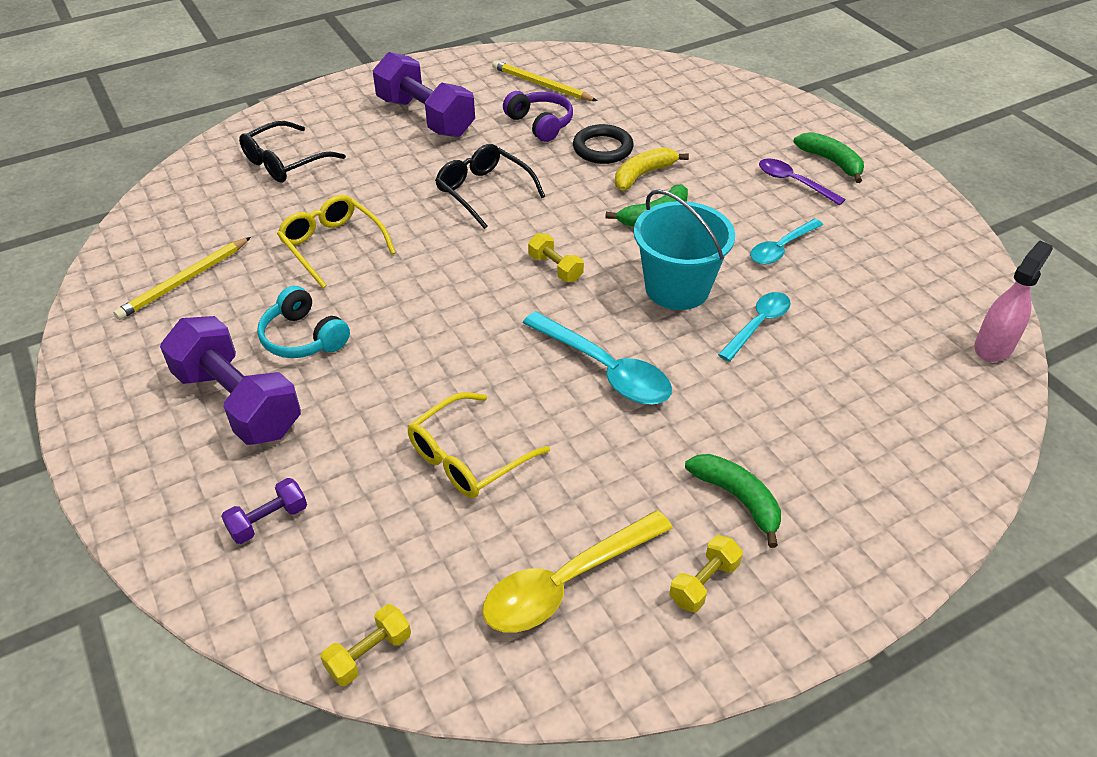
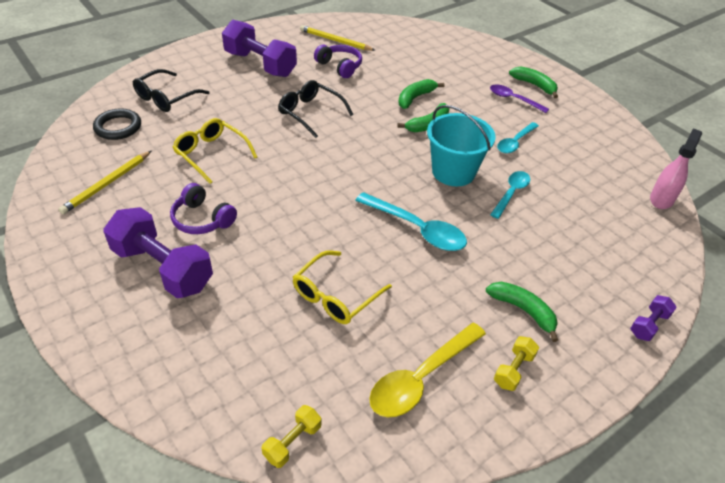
camera: 10 degrees left, 0 degrees up
purple dumbbell [221,478,307,544] -> purple dumbbell moved to [630,295,677,341]
turquoise headphones [257,286,350,358] -> purple headphones [170,183,237,234]
yellow dumbbell [528,233,584,282] -> none
black ring [573,124,634,164] -> black ring moved to [93,108,141,140]
yellow banana [615,147,689,191] -> green banana [398,79,444,109]

